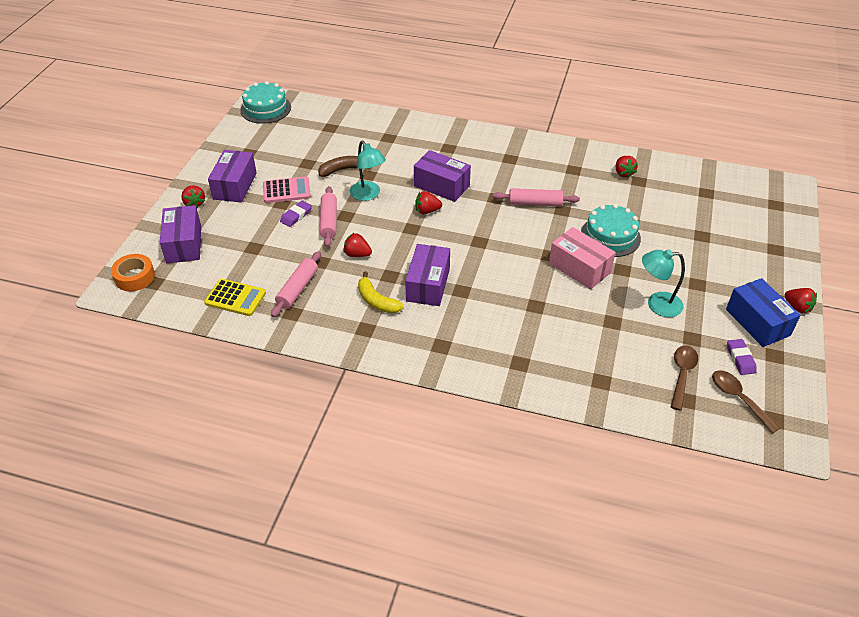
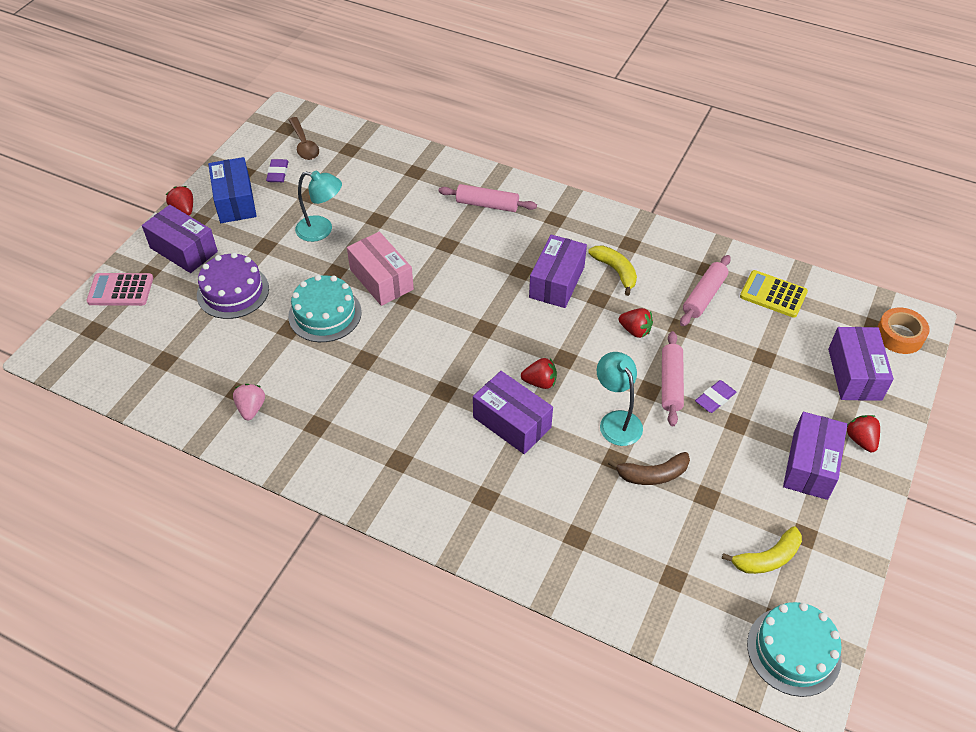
camera: 170 degrees left, 5 degrees up
pink calculator [263,177,311,203] -> pink calculator moved to [86,273,153,306]
pink rolling pin [492,188,580,206] -> pink rolling pin moved to [438,184,537,212]
red strawberry [616,156,638,178] -> pink strawberry [233,384,265,420]
brown spoon [671,345,698,411] -> none
none -> purple box [142,205,218,273]
none -> purple cake [197,252,269,319]
none -> yellow banana [722,526,802,574]

